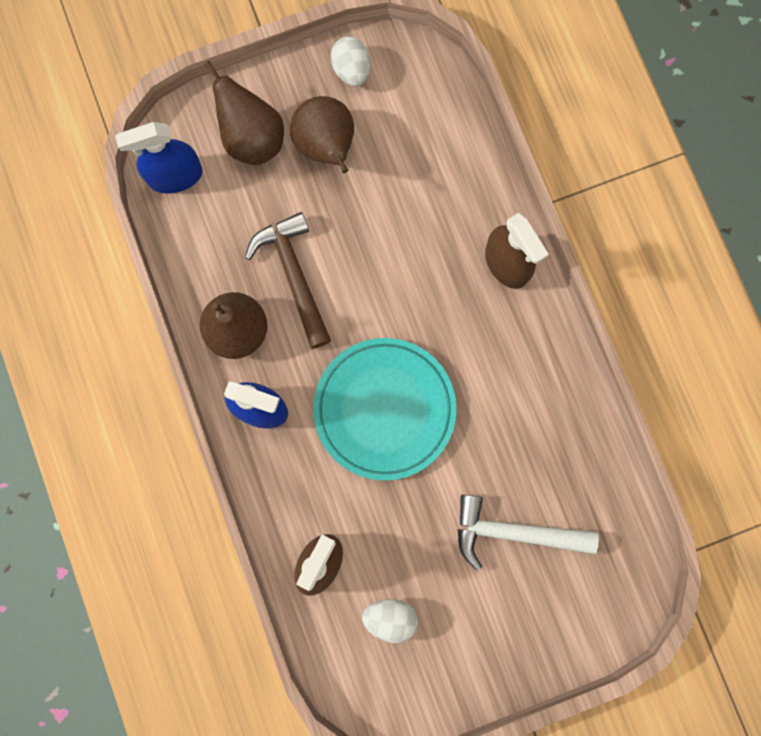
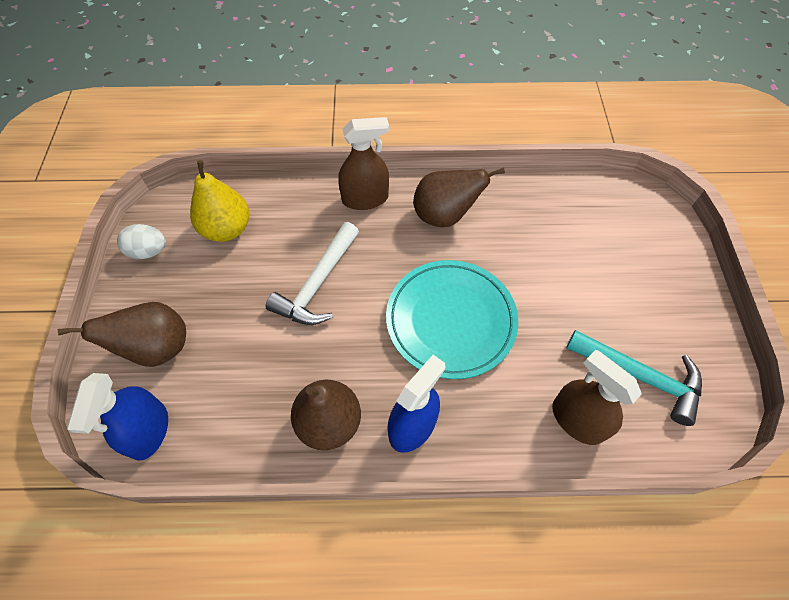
camera: 70 degrees left, 20 degrees down
brown hammer [245,212,331,349] -> none
brown pear [290,96,354,173] -> brown pear moved to [413,168,505,227]
white egg [362,599,418,643] -> turquoise hammer [566,330,702,426]
white hammer [458,495,599,571] -> white hammer moved to [266,222,359,325]
none -> yellow pear [190,160,249,242]

